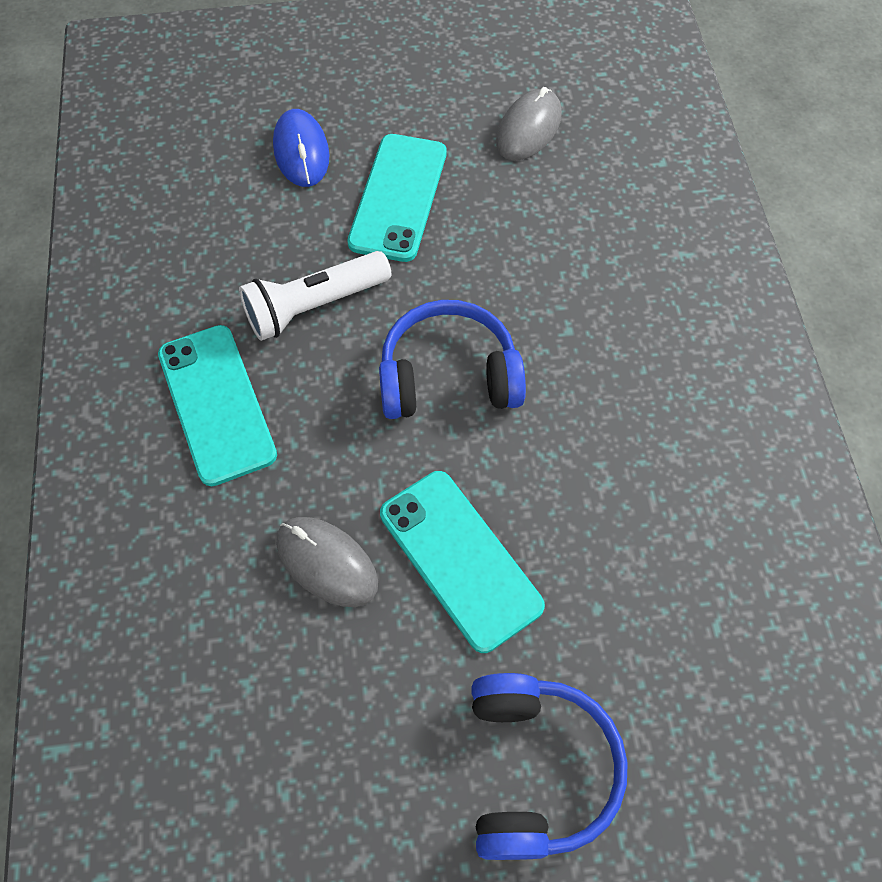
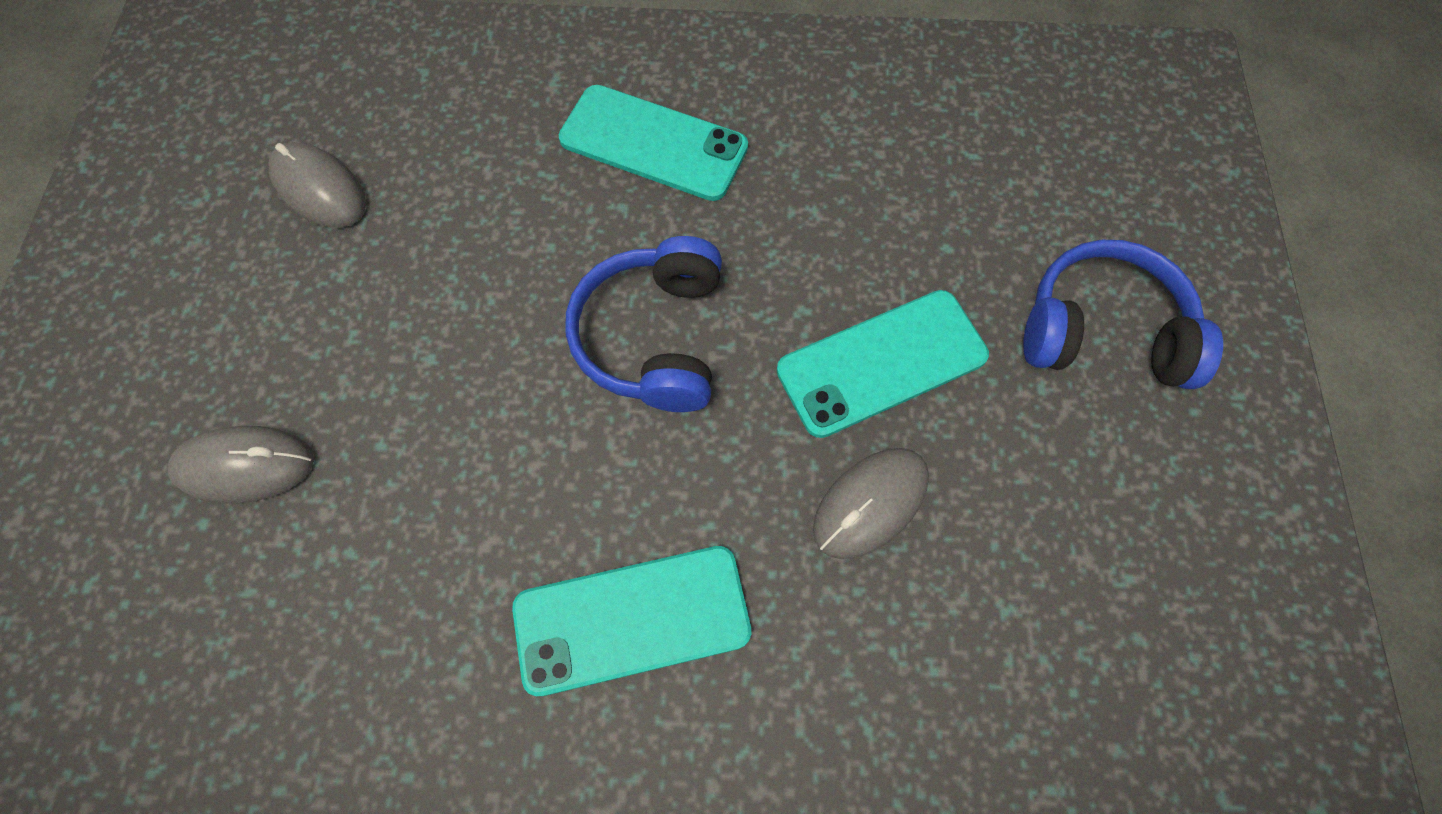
camera: 80 degrees left, 5 degrees up
white flashlight [239,251,391,341] -> none
blue mouse [273,109,329,187] -> grey mouse [168,426,314,504]
turquoise phone [347,134,447,262] -> turquoise phone moved to [559,85,748,201]

